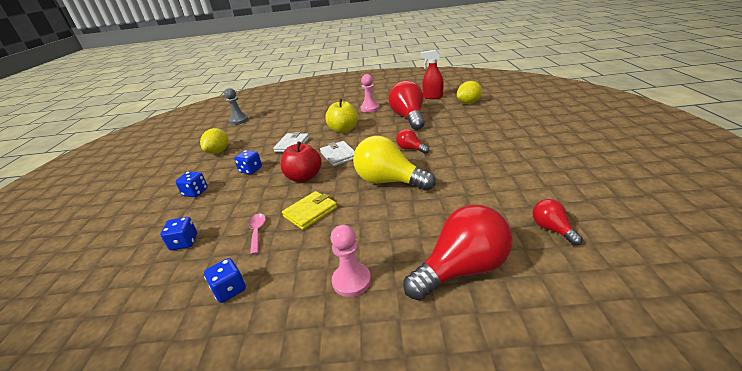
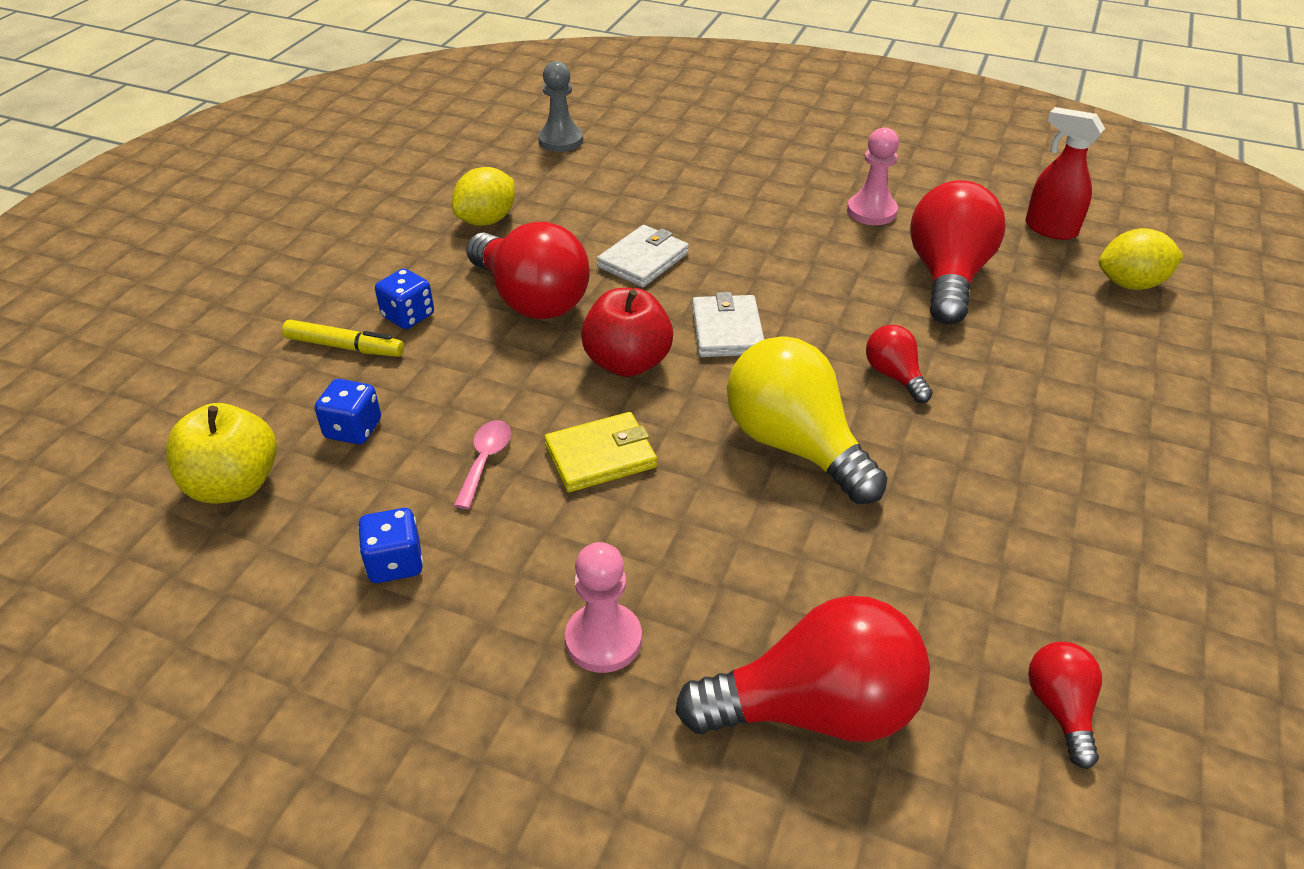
camera: 20 degrees right, 10 degrees up
blue dice [234,150,262,175] -> red light bulb [466,222,590,319]
yellow apple [325,99,358,133] -> yellow apple moved to [165,403,277,504]
none -> yellow marker [282,320,404,357]

